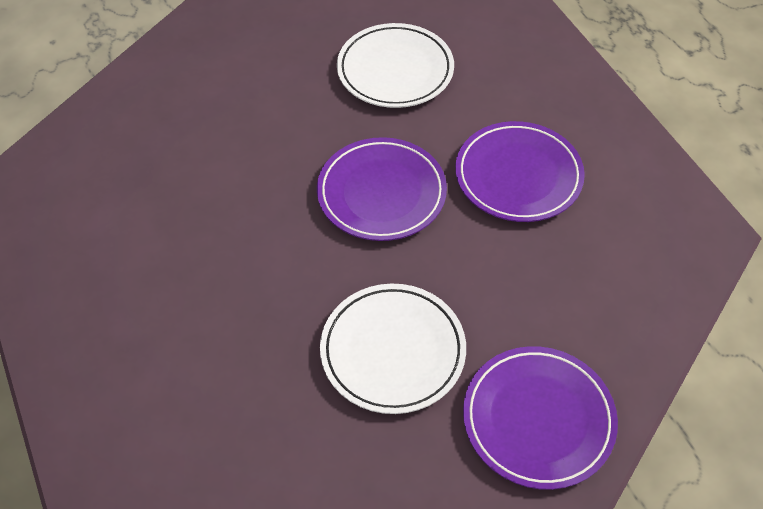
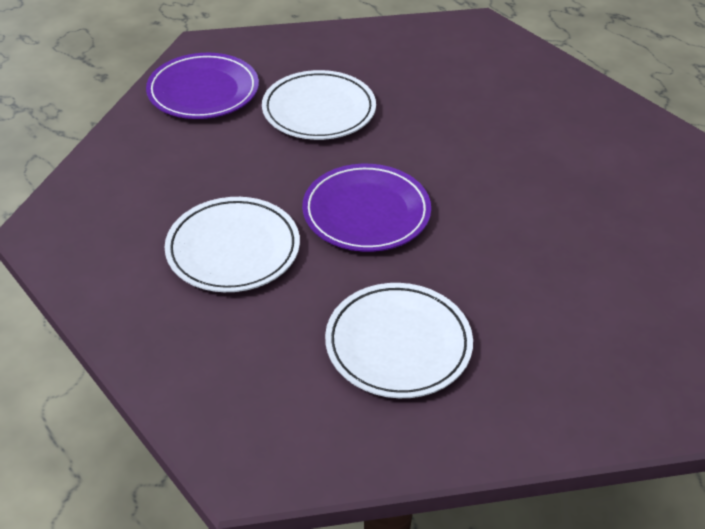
camera: 165 degrees right, 10 degrees down
purple plate [455,121,585,222] -> white plate [165,197,300,292]

